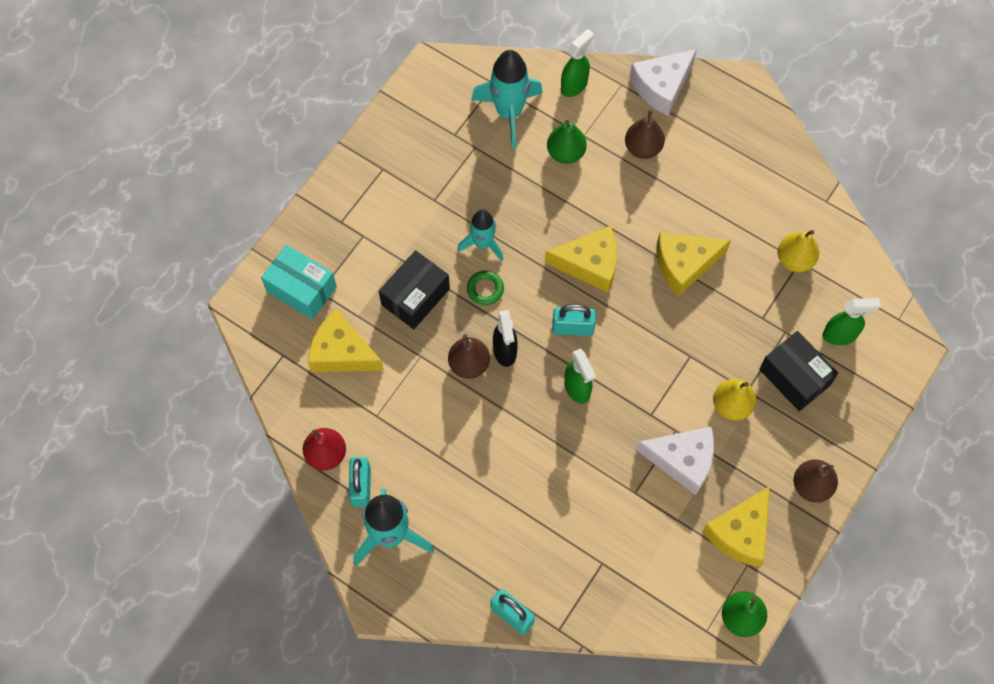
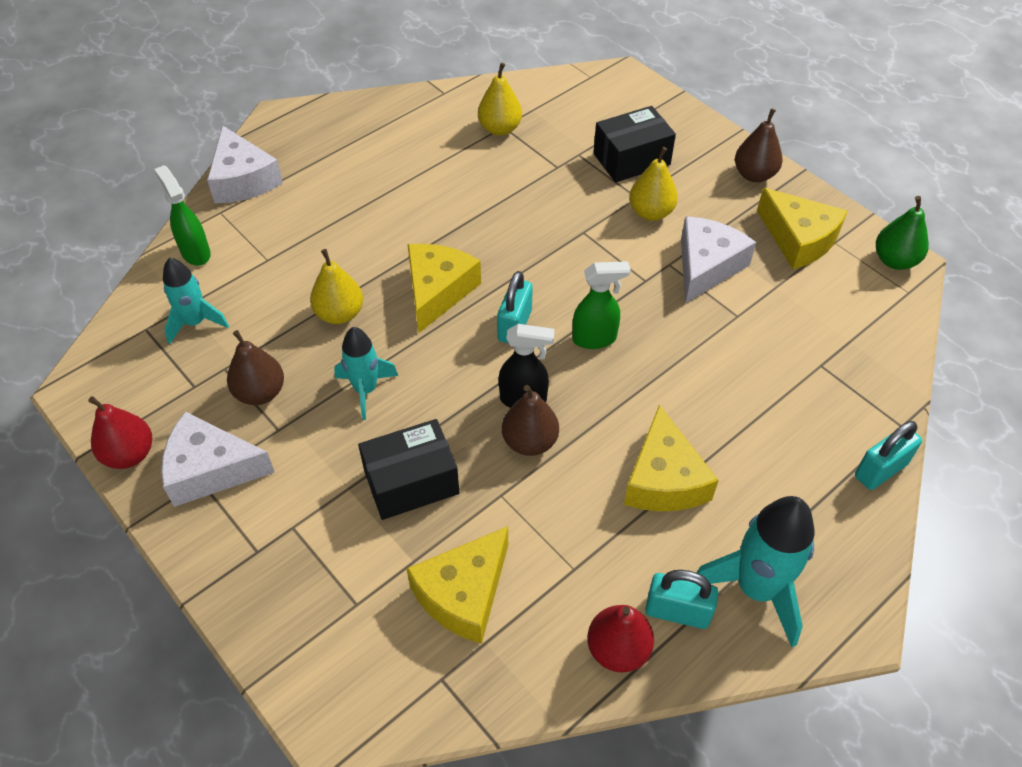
camera: 75 degrees left, 15 degrees down
turquoise box [261,245,337,320] -> none
black box [379,250,450,329] -> black box turned 75 degrees counterclockwise [358,419,459,520]
green ring [467,271,504,305] -> none
turquoise rocket [471,50,543,149] -> turquoise rocket [163,258,229,344], size x0.63
green pear [547,120,587,164] -> none
brown pear [625,109,665,159] -> brown pear moved to [227,330,284,405]
yellow cheese [657,232,731,297] -> yellow cheese moved to [624,405,719,512]
green spray bottle [823,298,880,345] -> none
none -> red pear [88,396,152,469]
none -> white cheese [161,412,275,507]
none -> yellow pear [310,249,363,324]

